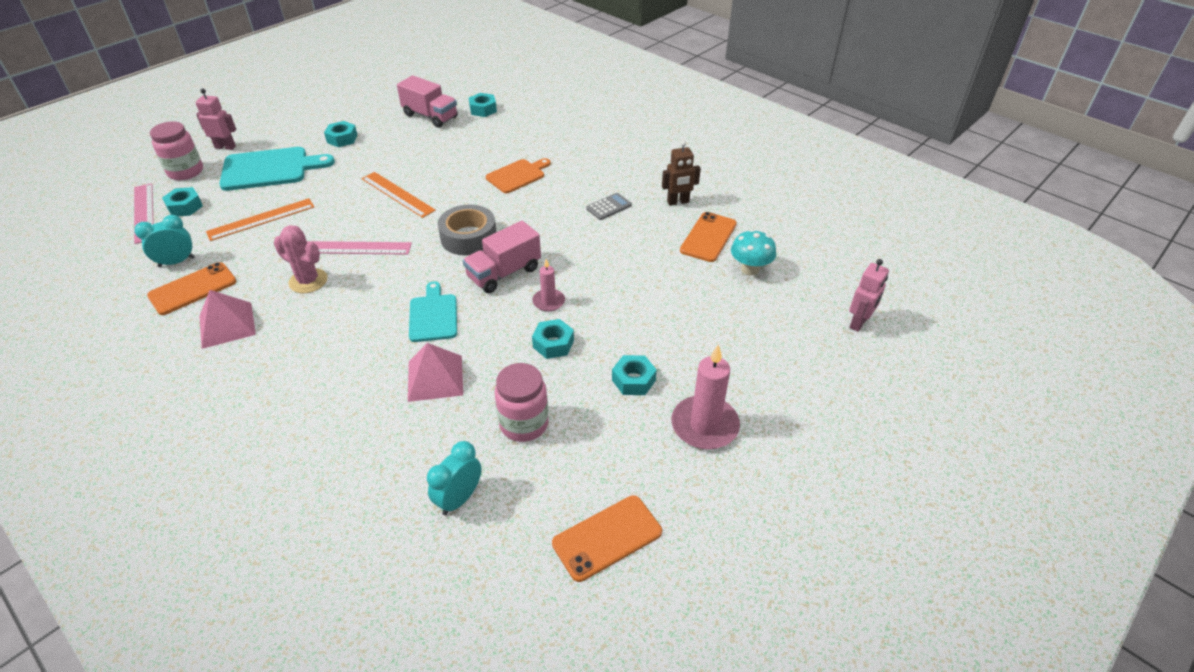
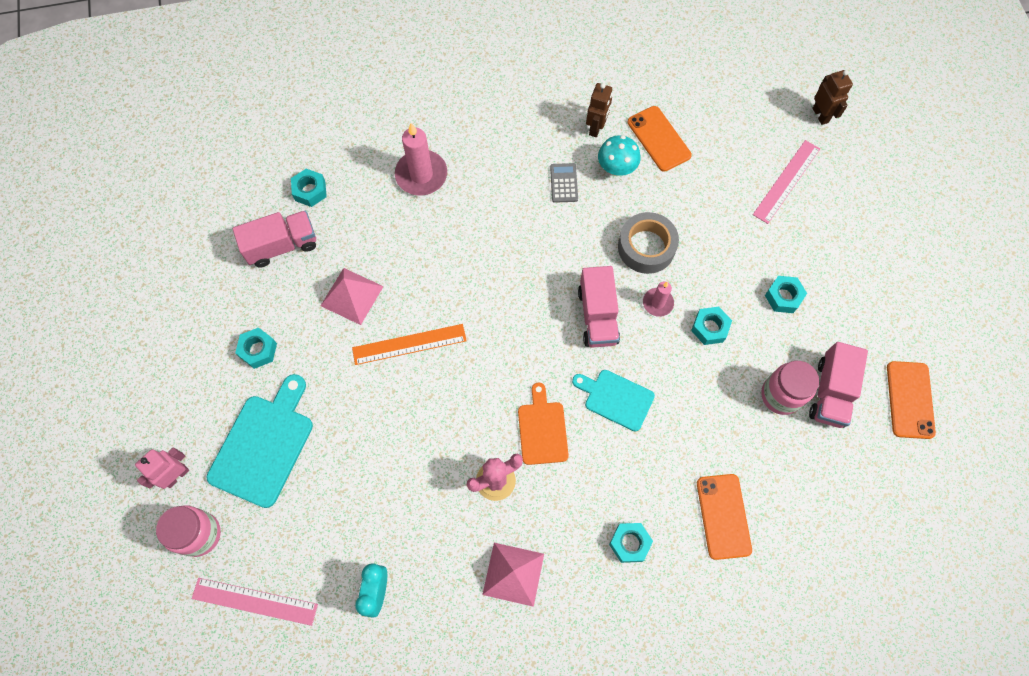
camera: 55 degrees left, 25 degrees up
orange phone [147,262,236,315] -> orange phone moved to [697,474,752,560]
turquoise nut [162,187,203,216] -> turquoise nut moved to [609,523,653,563]
orange ruler [206,198,314,241] -> none
pink ruler [307,241,412,255] -> pink ruler moved to [753,140,820,224]
pink pyramid [408,343,463,402] -> pink pyramid moved to [321,268,384,325]
turquoise clock [427,441,482,515] -> none
grey tape [438,204,496,255] -> grey tape moved to [618,212,679,274]
orange cutting board [486,158,551,193] -> orange cutting board moved to [518,382,569,465]
pink candle [671,344,740,450] -> pink candle moved to [395,123,447,196]
turquoise mushroom [731,229,776,276] -> turquoise mushroom moved to [598,135,641,176]
pink robot [849,259,889,332] -> brown robot [812,70,853,125]
none -> pink truck [809,342,868,428]

